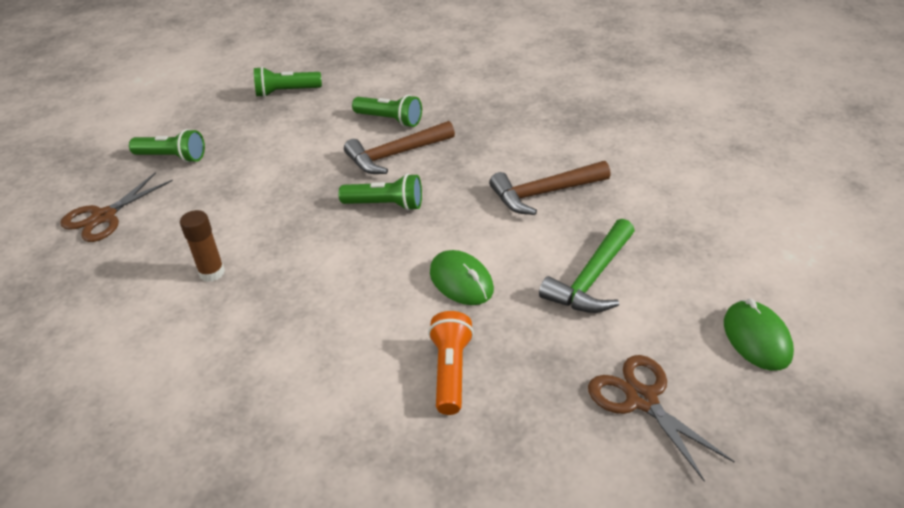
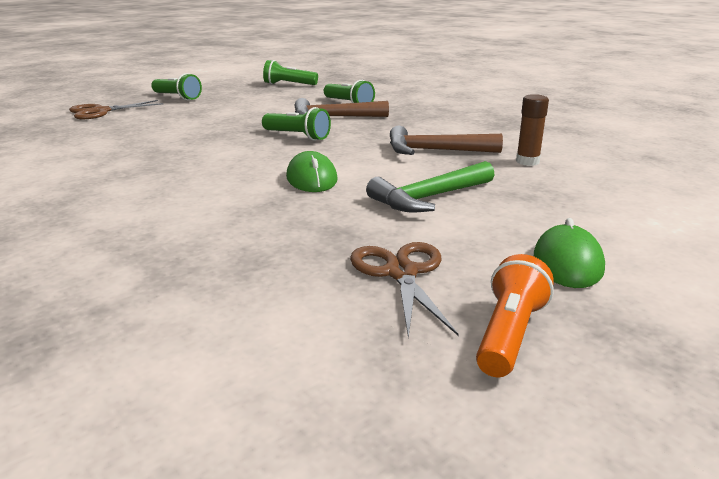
camera: 20 degrees right, 15 degrees down
brown glue stick [180,210,225,282] -> brown glue stick moved to [516,94,549,166]
orange flashlight [428,311,474,415] -> orange flashlight moved to [476,254,554,377]

